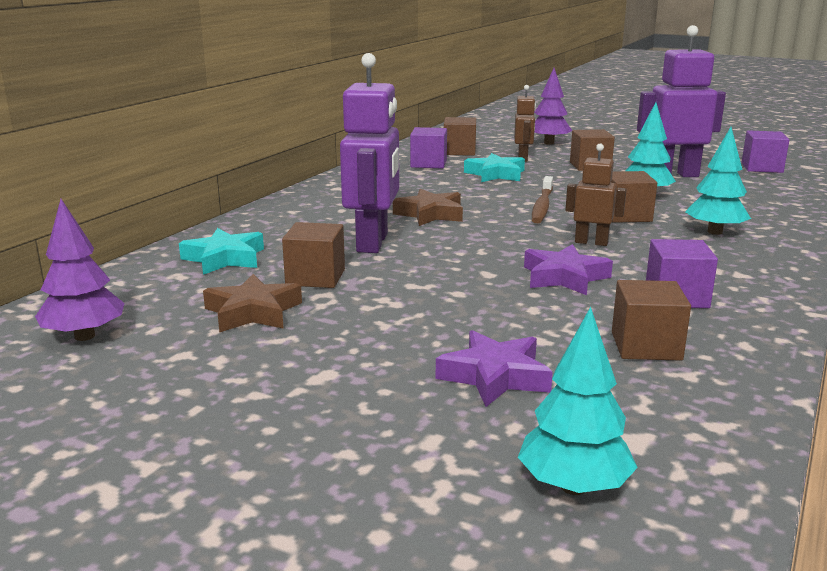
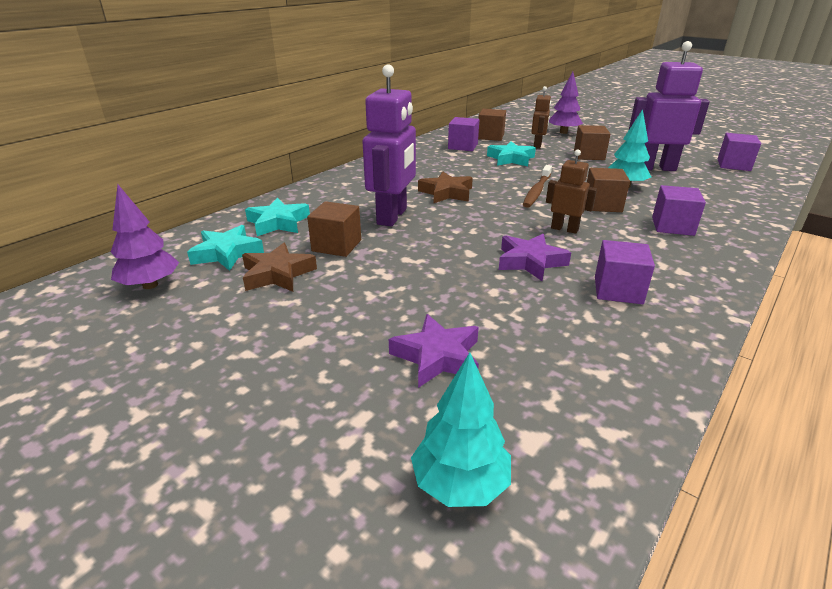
camera: 10 degrees right, 10 degrees up
brown cube [612,280,691,361] -> none
turquoise tree [685,127,751,235] -> purple cube [652,185,706,236]
none -> turquoise star [187,225,264,271]

